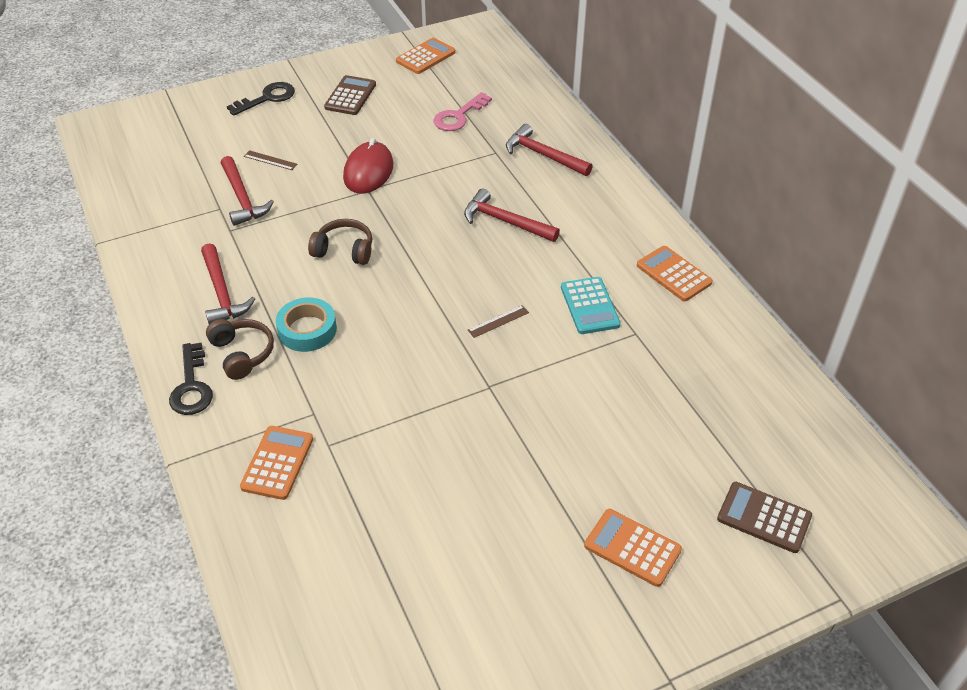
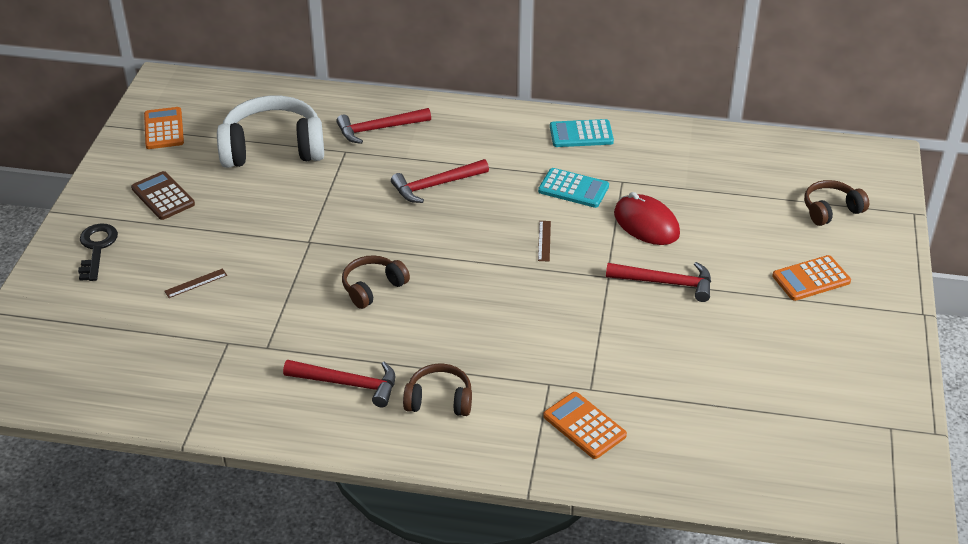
camera: 55 degrees left, 5 degrees down
black key [169,343,213,415] -> none
red hammer [221,156,274,226] -> red hammer moved to [606,262,711,302]
turquoise tape [276,297,337,352] -> none
red mouse [343,138,394,194] -> red mouse moved to [614,192,680,245]
pink key [433,92,492,131] -> white headphones [217,95,324,168]
orange calculator [637,246,713,301] -> turquoise calculator [550,119,614,147]
brown calculator [717,482,812,553] -> brown headphones [804,180,869,226]

